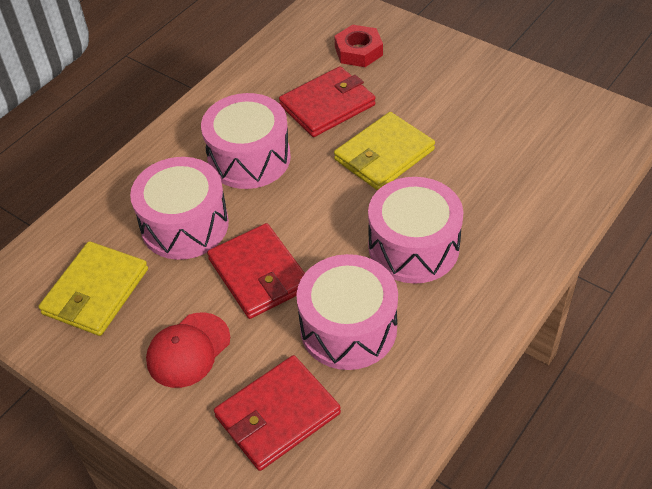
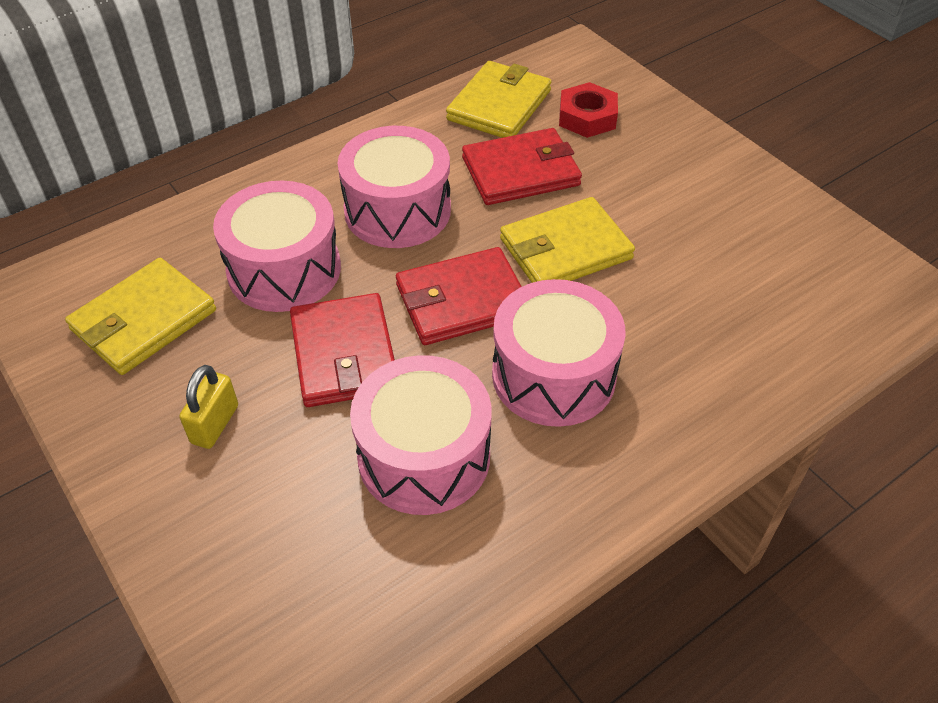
camera: 15 degrees right, 0 degrees up
red cap [146,312,230,388] -> yellow padlock [179,365,238,449]
red wallet [214,355,341,471] -> red wallet moved to [396,247,522,345]
none -> yellow wallet [446,61,552,138]

